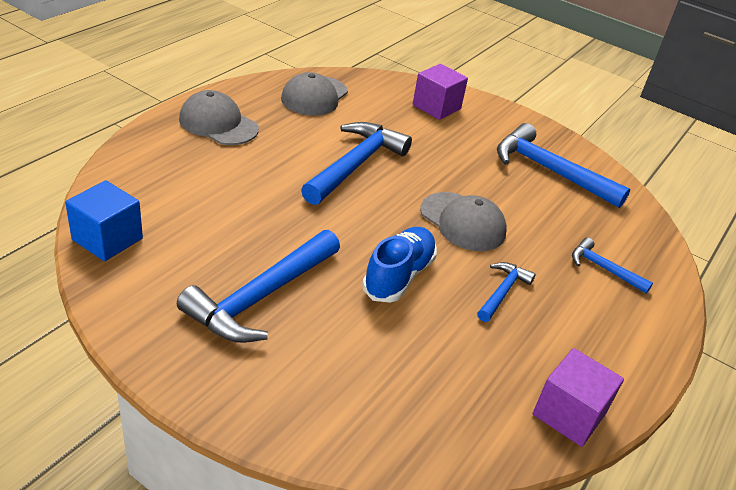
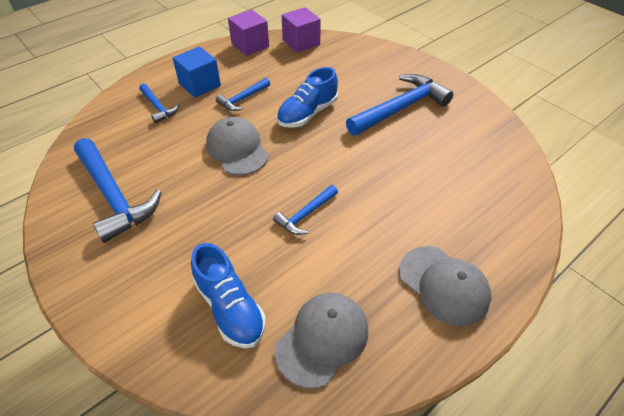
camera: 160 degrees left, 10 degrees up
blue cube [65,180,143,261] -> blue cube moved to [173,46,221,98]
blue hammer [301,122,412,205] -> blue hammer [273,185,338,235], size x0.52
purple cube [413,64,468,120] -> purple cube moved to [282,7,321,53]
none -> blue shoe [191,243,266,348]

